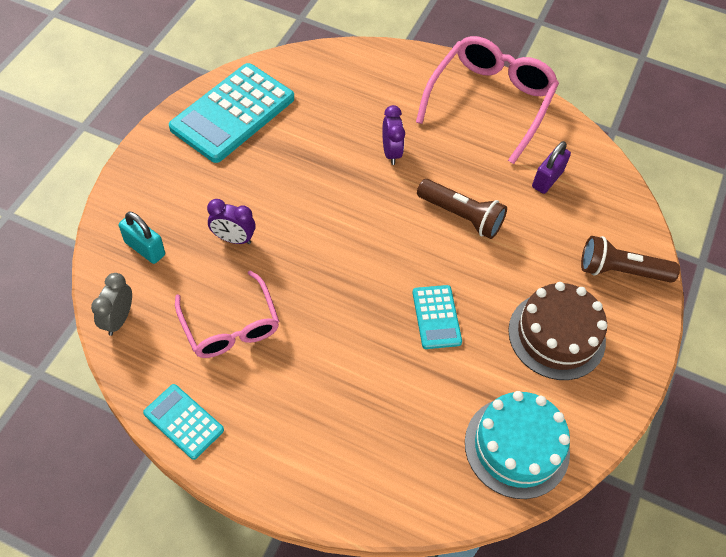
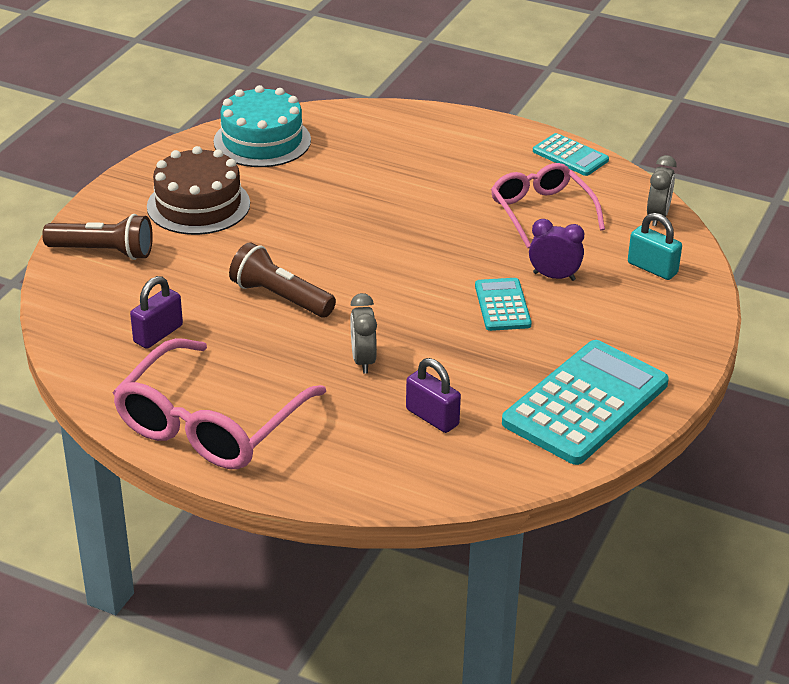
camera: 175 degrees left, 20 degrees down
purple clock [382,105,405,165] -> grey clock [350,293,377,374]
turquoise calculator [412,285,462,349] -> turquoise calculator moved to [475,278,532,331]
none -> purple padlock [406,358,461,433]

